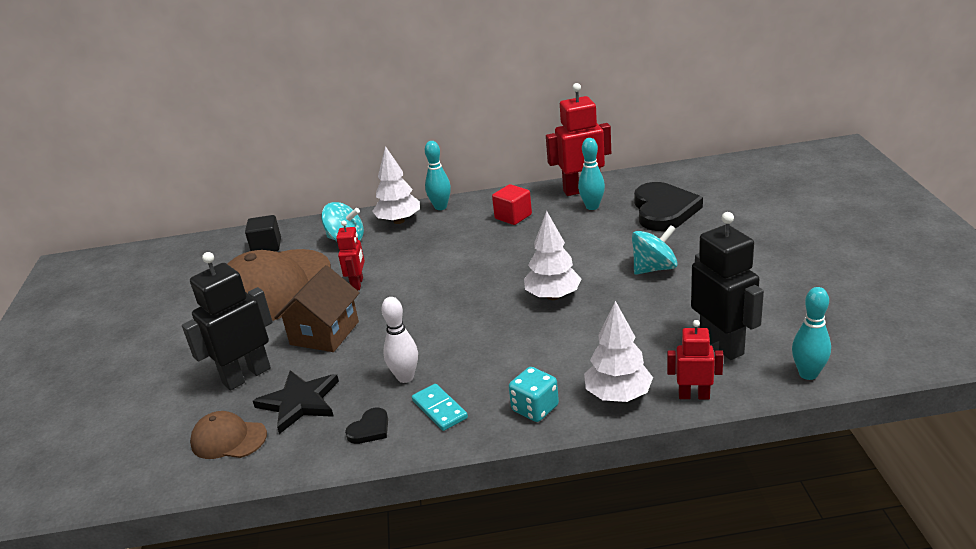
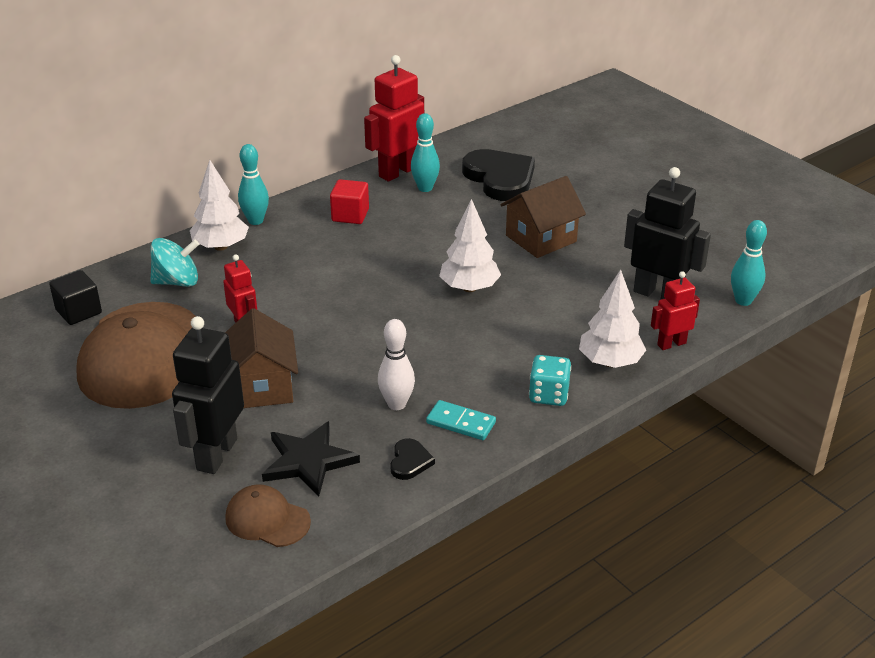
camera: 35 degrees left, 5 degrees up
brown cap [190,411,267,459] -> brown cap turned 45 degrees clockwise [225,484,311,547]
turquoise spinning top [632,225,678,275] -> brown house [500,176,586,258]

